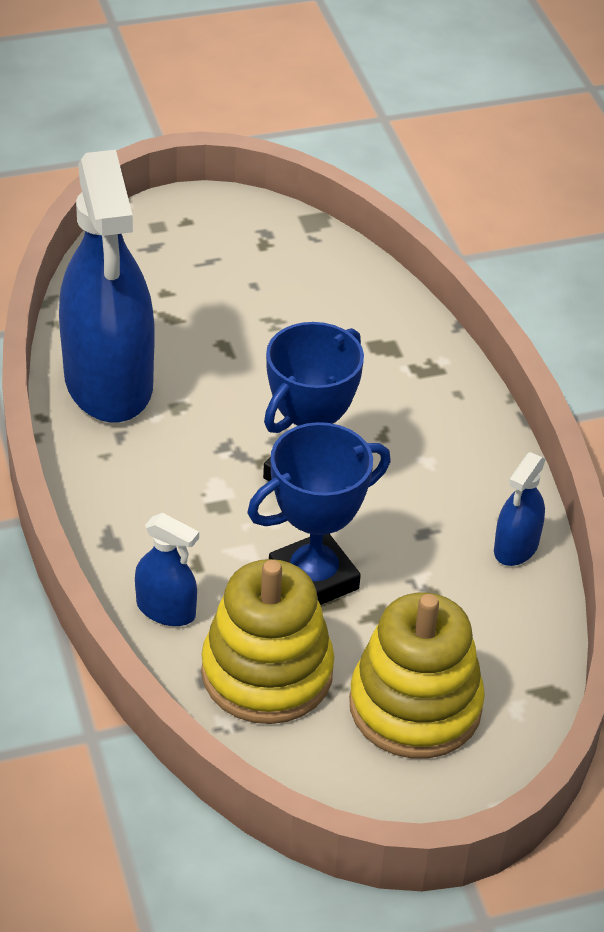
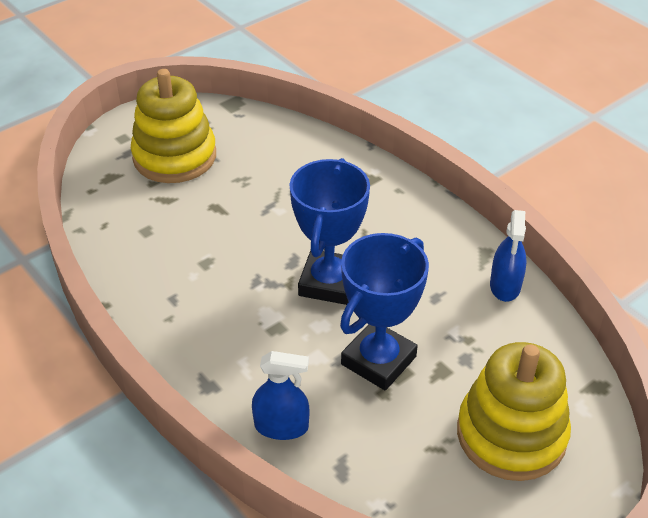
camera: 20 degrees left, 0 degrees up
blue spray bottle [59,150,155,423] -> none
yellow stacking toy [201,559,334,724] -> yellow stacking toy moved to [131,69,216,183]

